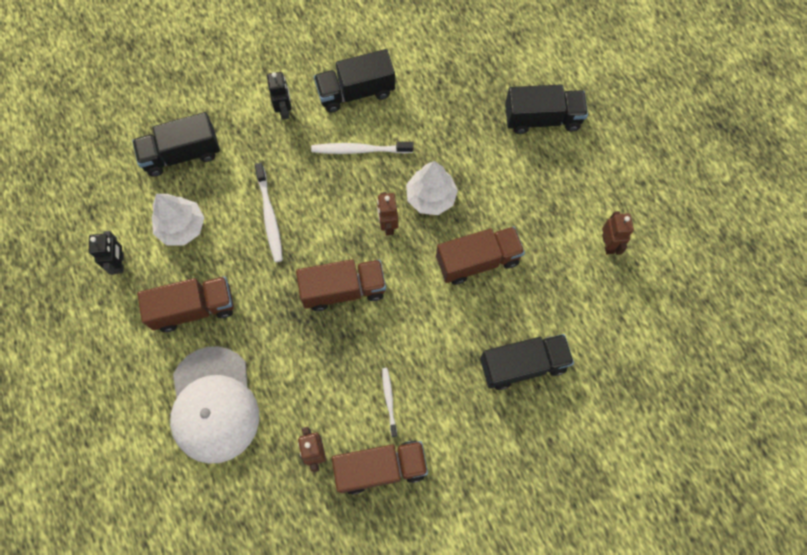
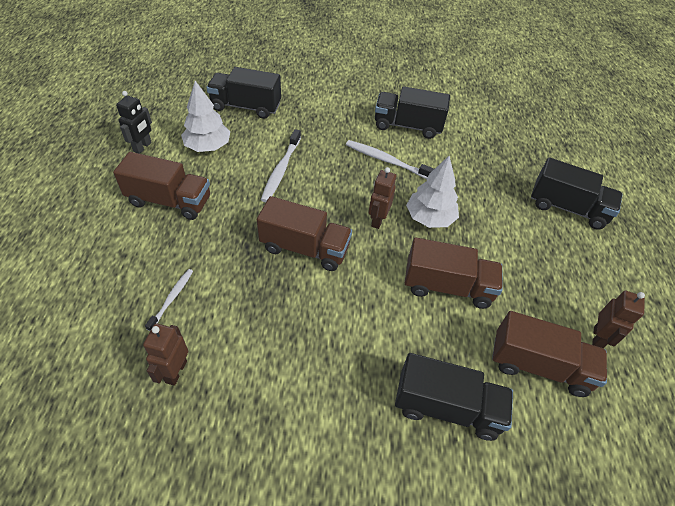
camera: 25 degrees right, 20 degrees down
white cap [170,346,259,464] -> none
black robot [267,72,291,120] -> none
brown truck [332,441,428,495] -> brown truck moved to [492,311,607,397]
white toothbrush [382,368,397,437] -> white toothbrush moved to [145,269,193,331]

